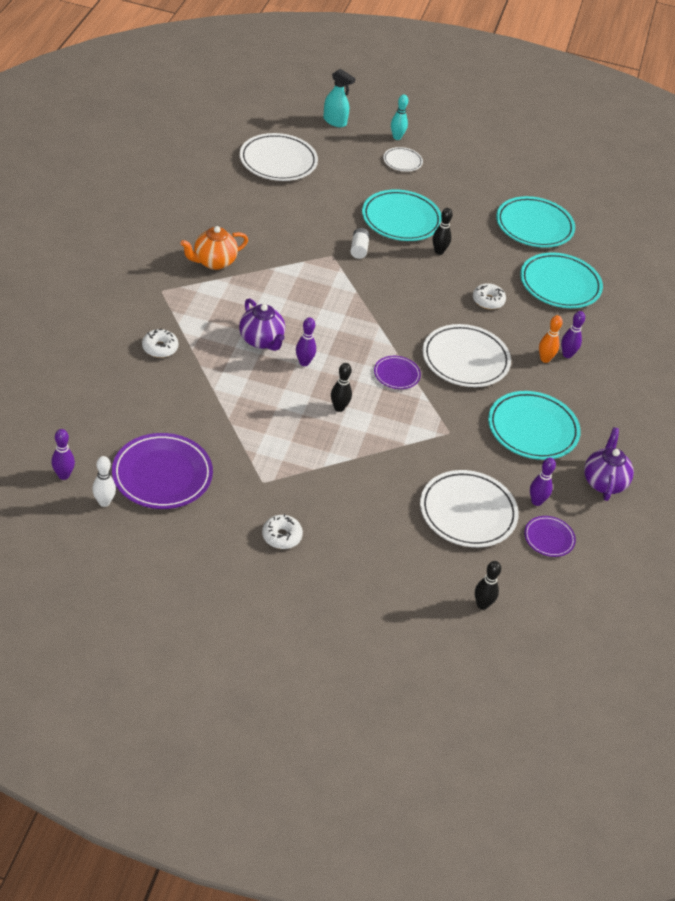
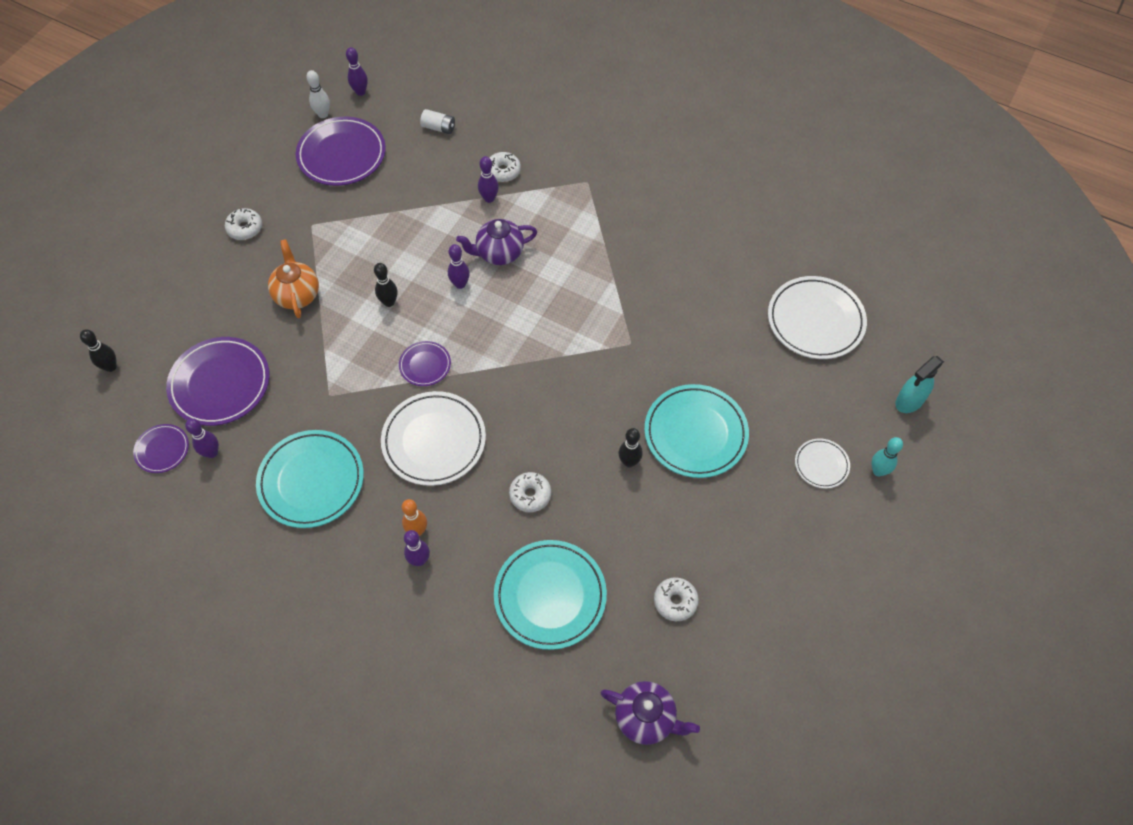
camera: 110 degrees right, 15 degrees up
orange teapot [180,226,248,270] -> orange teapot moved to [268,239,319,318]
white battery [350,228,370,259] -> white battery moved to [420,109,455,134]
white plate [420,470,519,547] -> purple plate [166,337,270,426]
turquoise plate [496,196,575,248] -> white donut [654,577,699,621]
purple teapot [584,427,634,501] -> purple teapot moved to [600,681,700,745]
none -> purple bowling pin [478,156,499,203]

